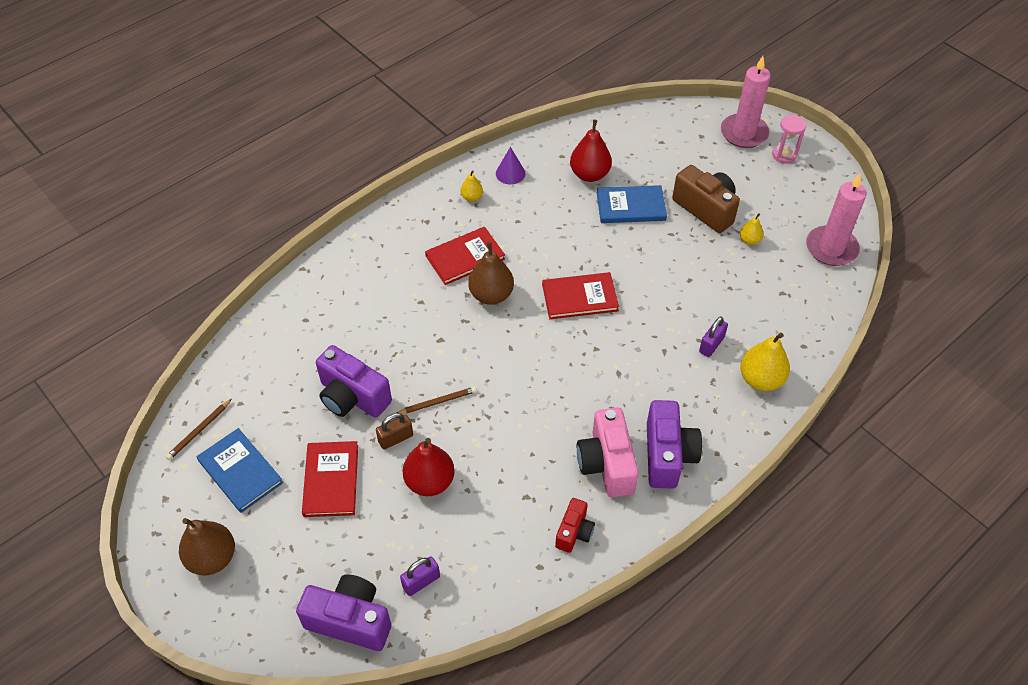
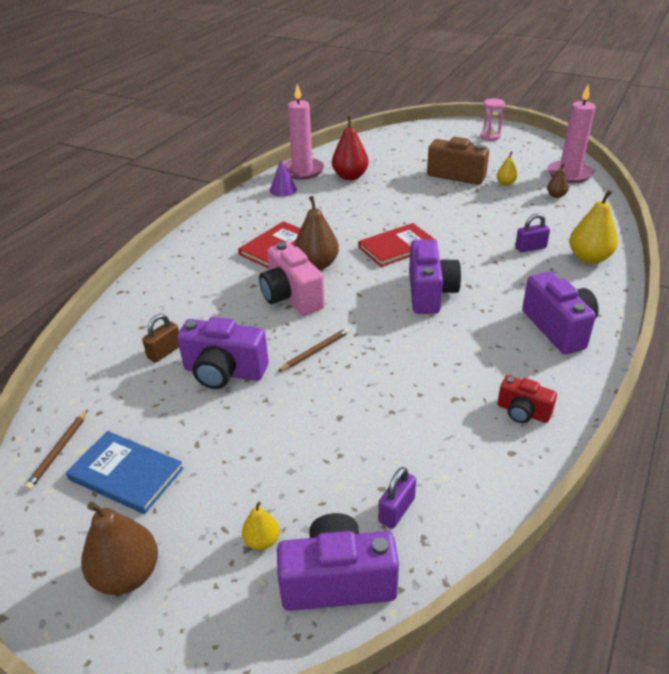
camera: 20 degrees left, 15 degrees down
red book [302,441,358,517] -> none
brown padlock [376,413,413,449] -> brown padlock moved to [142,314,179,363]
red pear [403,438,455,496] -> none
yellow pear [461,170,483,202] -> yellow pear moved to [242,502,279,550]
red camera [555,498,595,553] -> red camera turned 120 degrees clockwise [497,375,557,423]
pink camera [577,407,639,498] -> pink camera moved to [259,242,325,315]
blue book [597,185,667,223] -> none
purple padlock [699,317,728,357] -> purple padlock turned 60 degrees clockwise [515,213,550,253]
pink candle [721,56,771,148] -> pink candle moved to [283,84,324,180]
none -> purple camera [409,239,461,314]
none -> brown pear [547,163,569,198]

